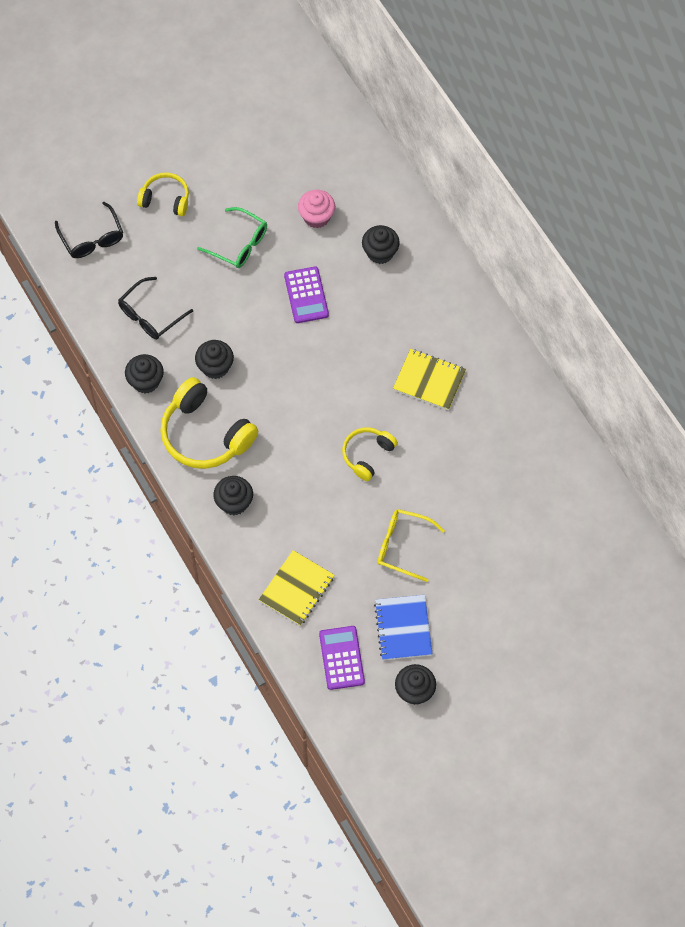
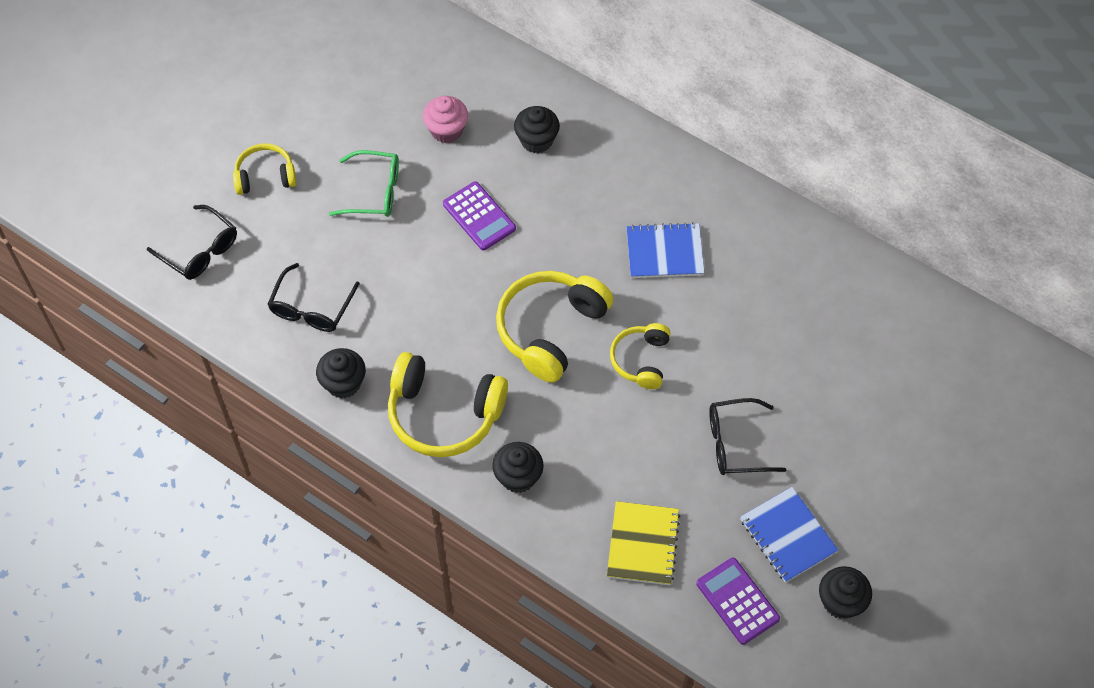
camera: 25 degrees left, 5 degrees down
black cupcake [195,340,234,379] -> none
yellow glasses [378,509,445,582] -> black glasses [709,398,786,475]
yellow notebook [393,349,466,410] -> blue notebook [627,222,705,278]
none -> yellow headphones [496,271,613,383]

